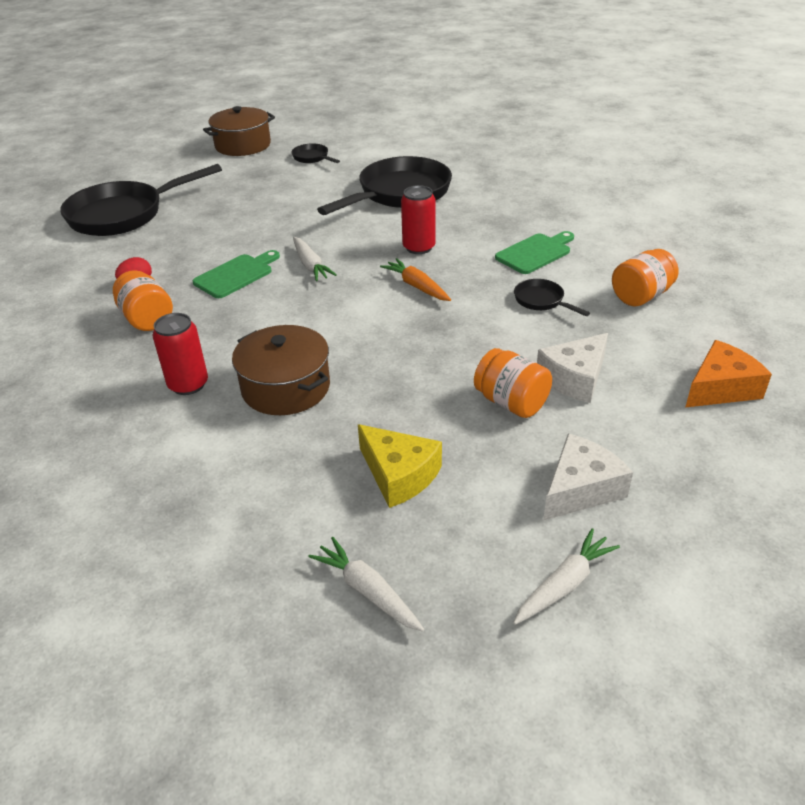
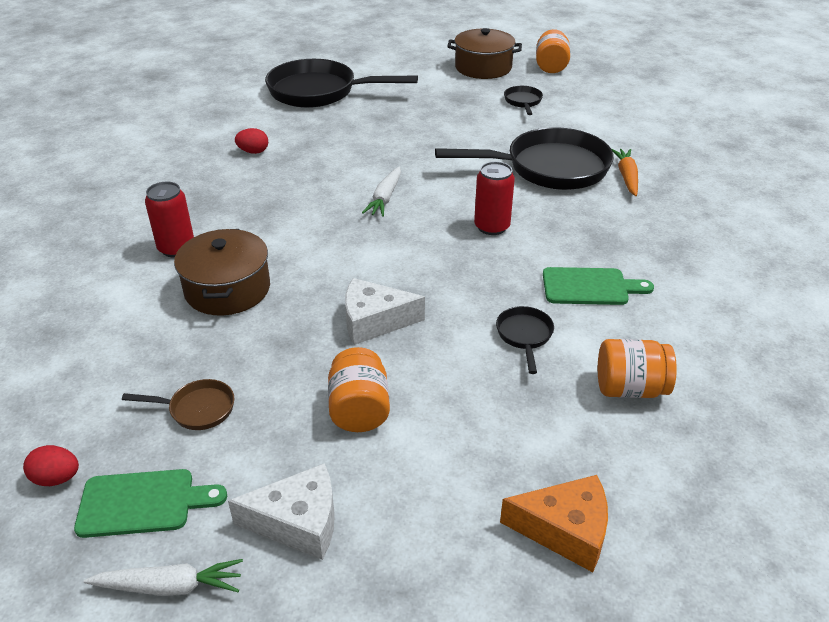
camera: 40 degrees right, 0 degrees up
orange jar [113,270,173,331] -> orange jar moved to [536,29,570,73]
green cutting board [193,250,280,298] -> green cutting board moved to [74,469,227,538]
white carrot [308,537,424,632] -> red egg [23,445,79,486]
yellow cheese [358,424,442,508] -> brown pan [122,379,234,430]
orange carrot [380,258,451,301] -> orange carrot moved to [612,149,638,196]
white cheese [537,333,608,403] -> white cheese moved to [345,278,425,345]

